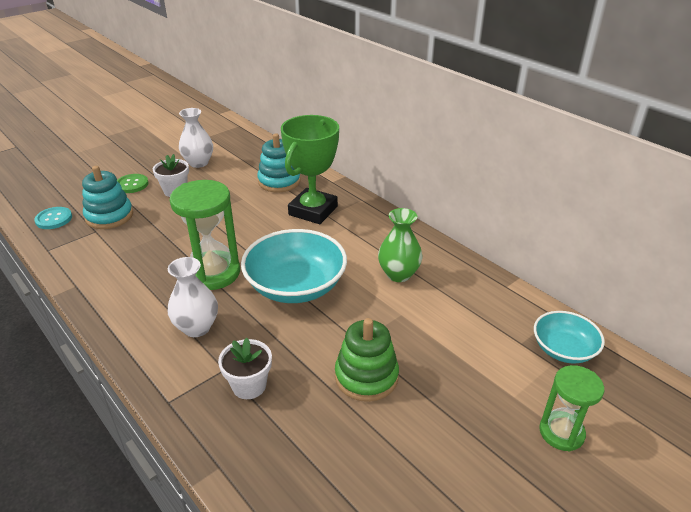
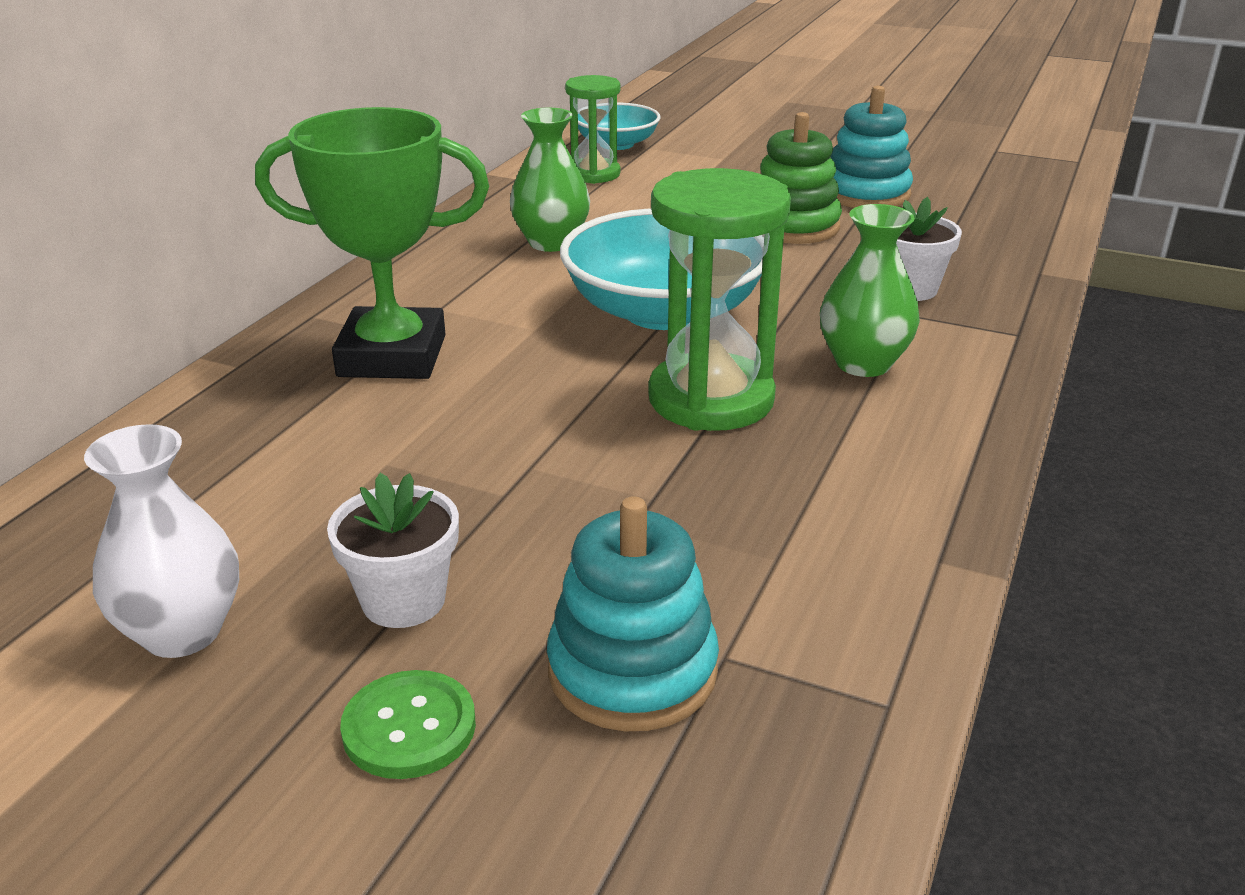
camera: 115 degrees left, 5 degrees down
turquoise button [34,207,72,229] -> none
white vase [168,257,218,337] -> green vase [820,204,920,377]
turquoise stacking toy [257,133,301,192] -> turquoise stacking toy moved to [831,86,913,208]
green hourglass [539,365,604,452] -> green hourglass moved to [565,75,621,184]

